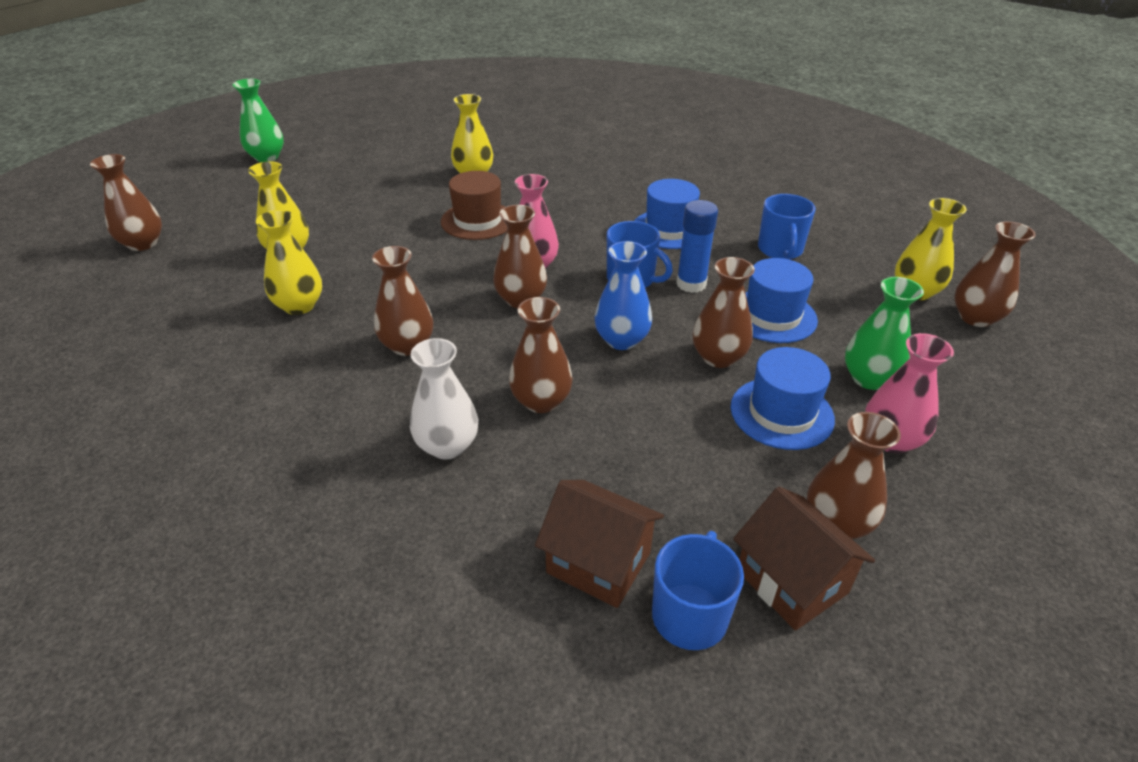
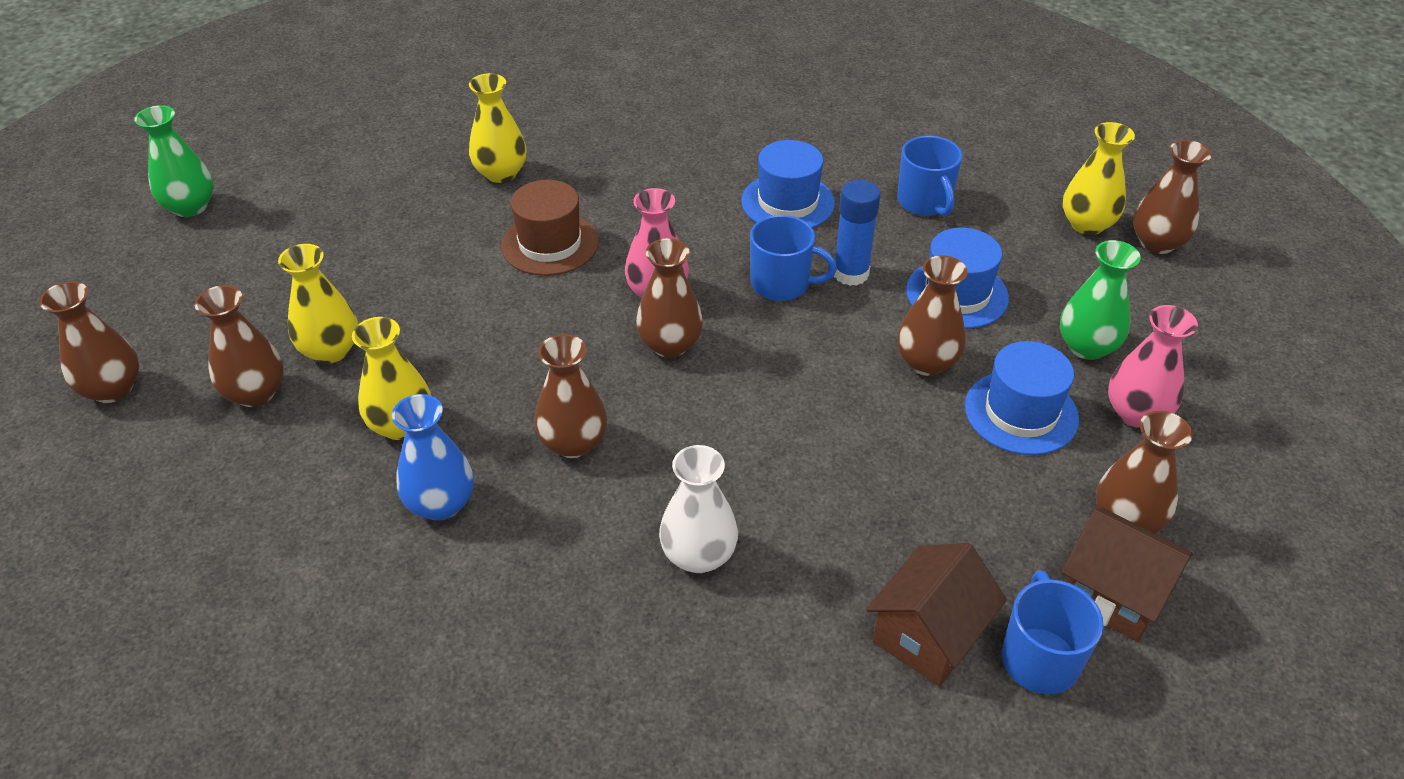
camera: 20 degrees left, 5 degrees up
brown vase [509,297,573,413] -> brown vase moved to [195,285,284,407]
brown house [535,480,664,608] -> brown house turned 60 degrees counterclockwise [866,543,1007,686]
blue vase [594,241,652,350] -> blue vase moved to [392,394,474,521]

